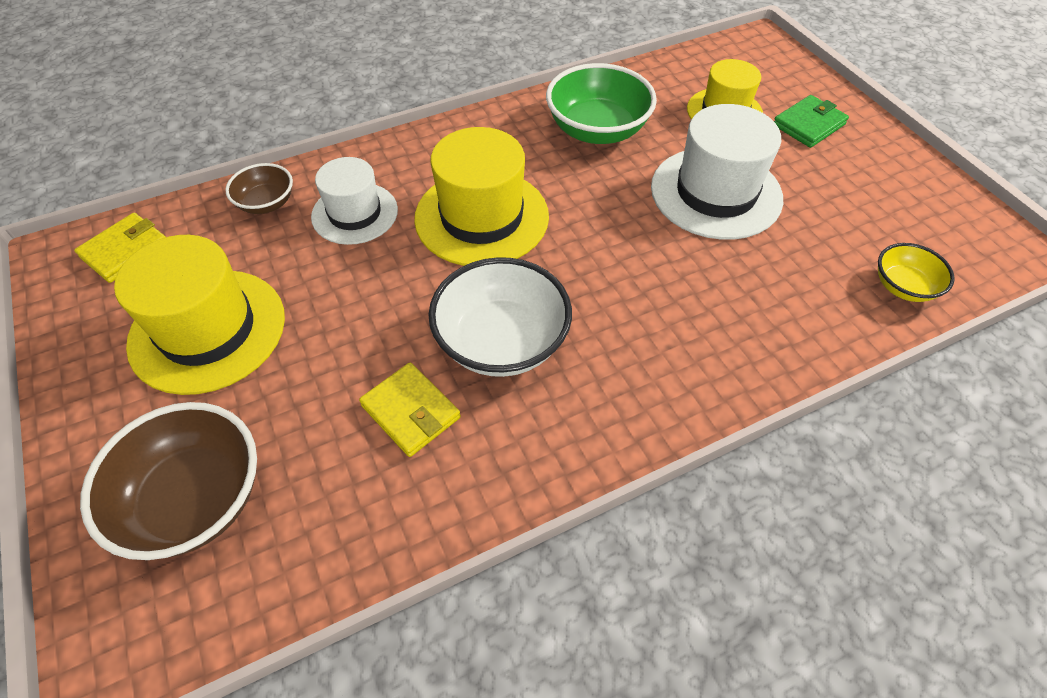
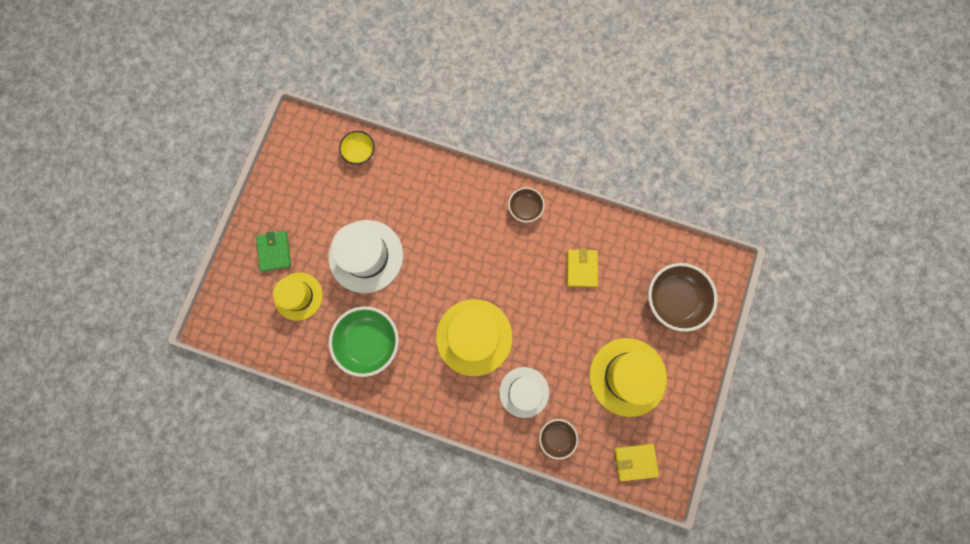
camera: 135 degrees left, 25 degrees up
white bowl [429,257,572,377] -> none
green wallet [774,95,849,148] -> green wallet turned 75 degrees clockwise [256,231,291,272]
none -> brown bowl [508,187,545,223]

